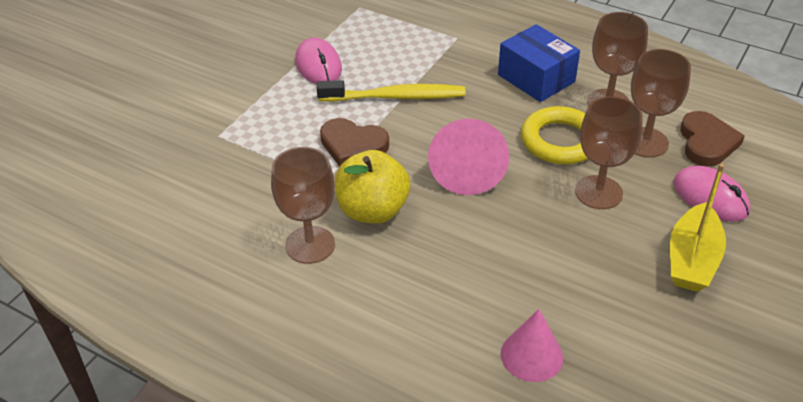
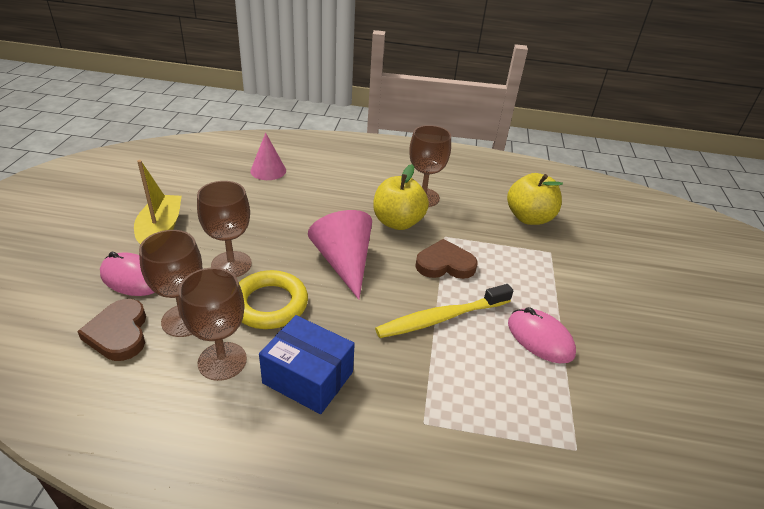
camera: 155 degrees right, 5 degrees down
none -> yellow apple [507,173,563,225]

